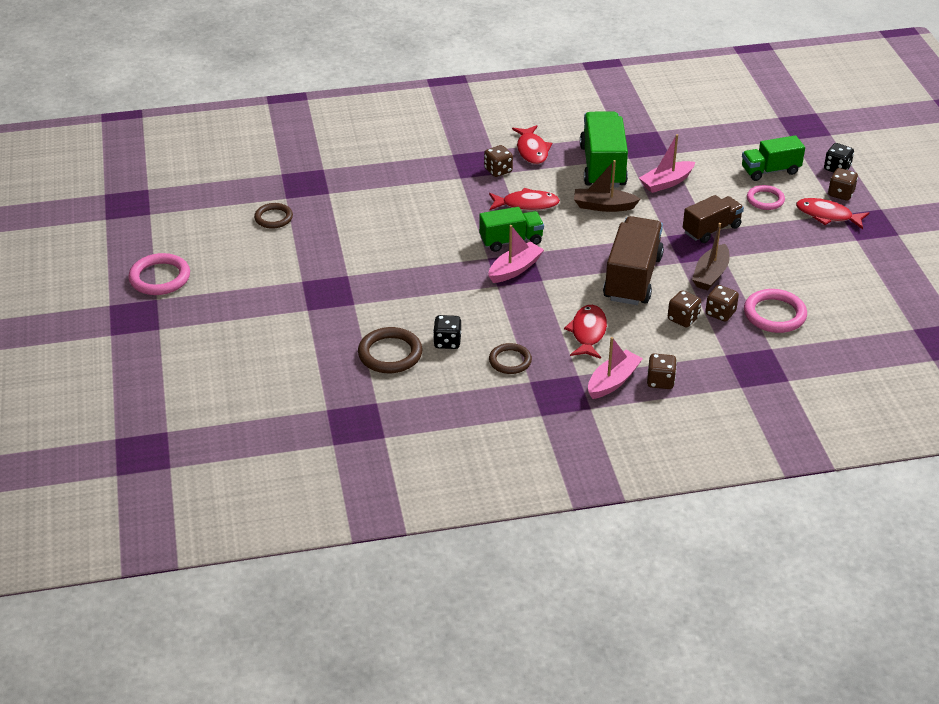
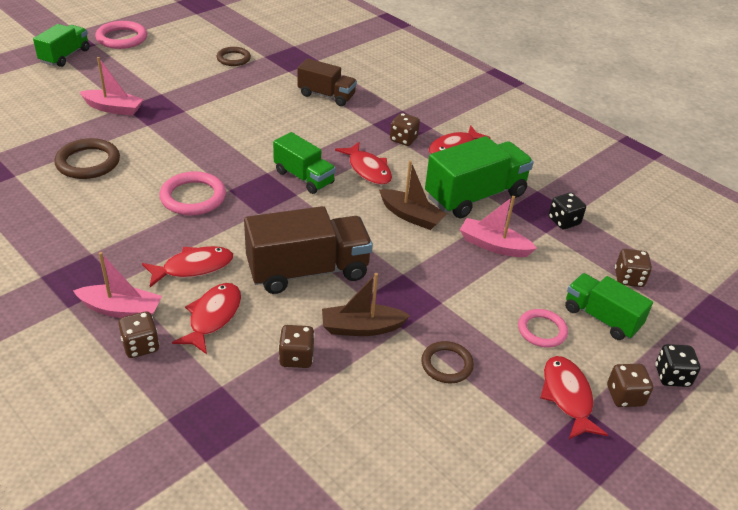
camera: 55 degrees right, 0 degrees up
black dice [433,315,461,349] -> black dice moved to [548,193,586,229]
pink boat [488,225,544,283] -> pink boat moved to [80,57,144,116]
brown ring [489,343,532,374] -> brown ring moved to [421,341,474,384]
brown boat [574,160,640,212] -> brown boat turned 150 degrees clockwise [379,161,447,230]
brown dice [668,290,701,327] -> brown dice moved to [615,249,652,287]
brown truck [683,195,744,243] -> brown truck moved to [298,58,357,106]
pink ring [744,289,807,333] -> pink ring moved to [160,171,226,216]
none -> green truck [33,24,89,67]
none -> red fish [172,283,241,354]

